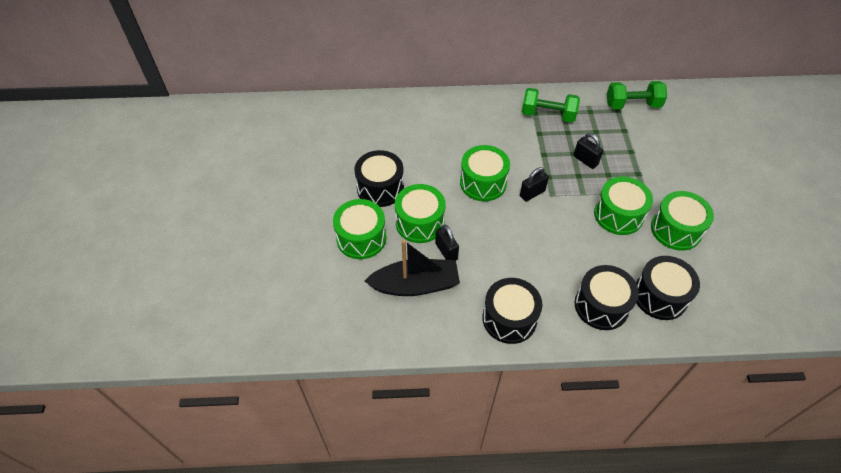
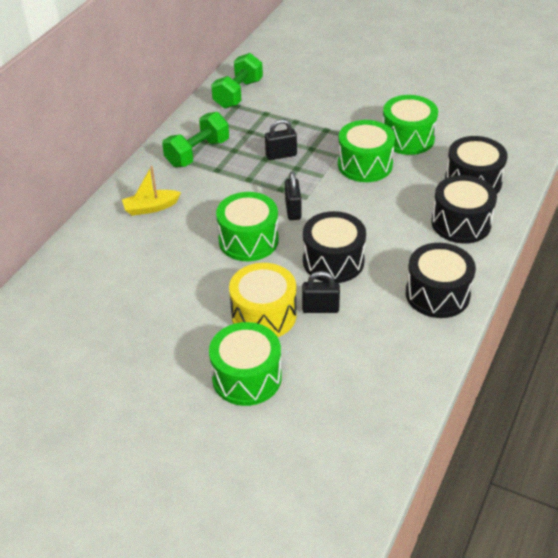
camera: 60 degrees left, 10 degrees down
black drum [354,150,404,207] -> black drum moved to [303,211,366,283]
black boat [365,240,460,296] -> none
green drum [395,184,446,243] -> yellow drum [229,263,297,337]
none -> yellow boat [122,166,181,216]

